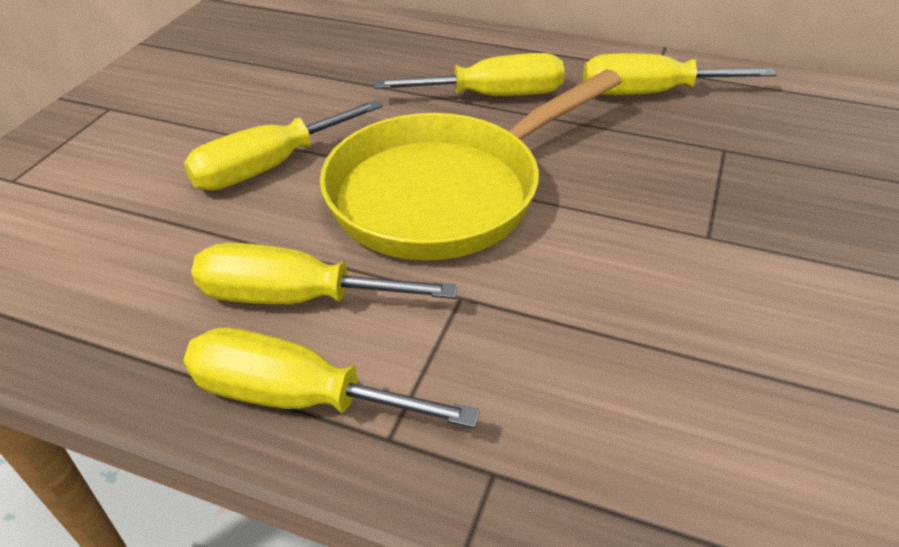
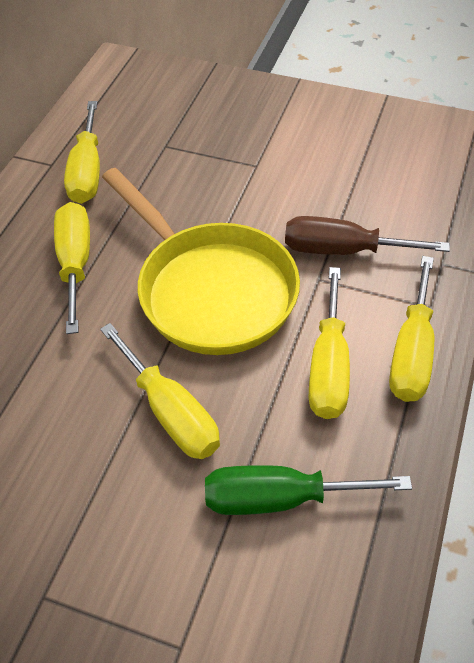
camera: 90 degrees left, 10 degrees up
none -> green screwdriver [205,465,412,515]
none -> brown screwdriver [285,216,450,255]

